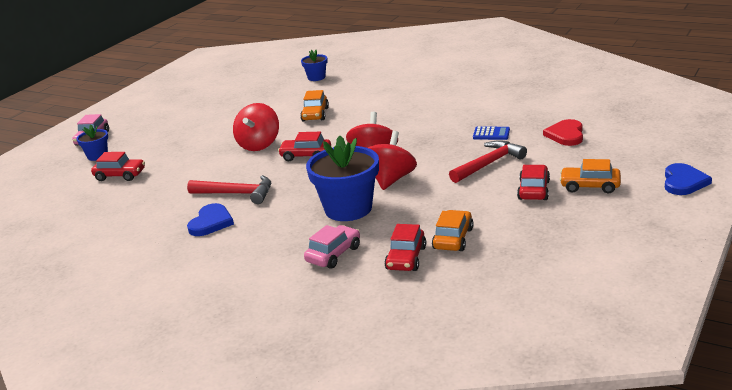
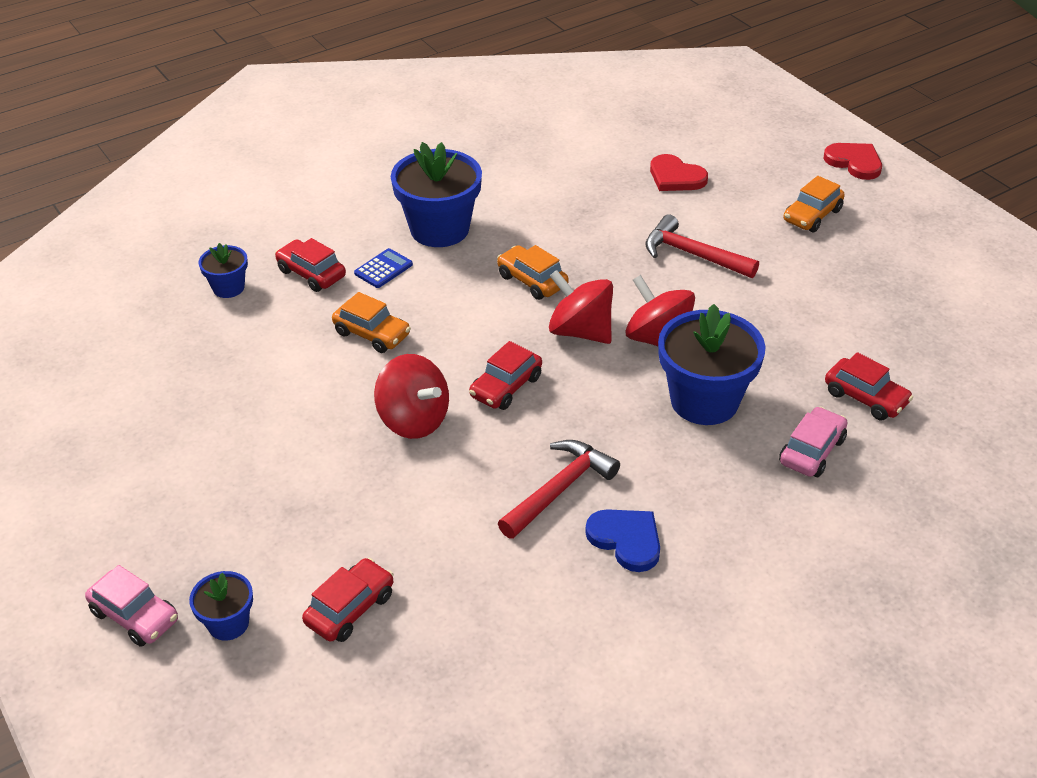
camera: 65 degrees left, 15 degrees up
pink car [304,225,360,269] -> pink car turned 60 degrees clockwise [779,406,847,477]
orange car [432,210,474,251] -> orange car moved to [497,245,569,300]
red hammer [449,140,527,183] -> red hammer turned 45 degrees counterclockwise [645,214,759,278]
blue calculator [473,126,510,140] -> blue calculator moved to [354,248,413,288]
red car [517,165,550,200] -> red car moved to [275,238,346,292]
blue heart [665,163,712,195] -> red heart [824,143,882,180]
none -> blue flower pot [391,142,482,247]

